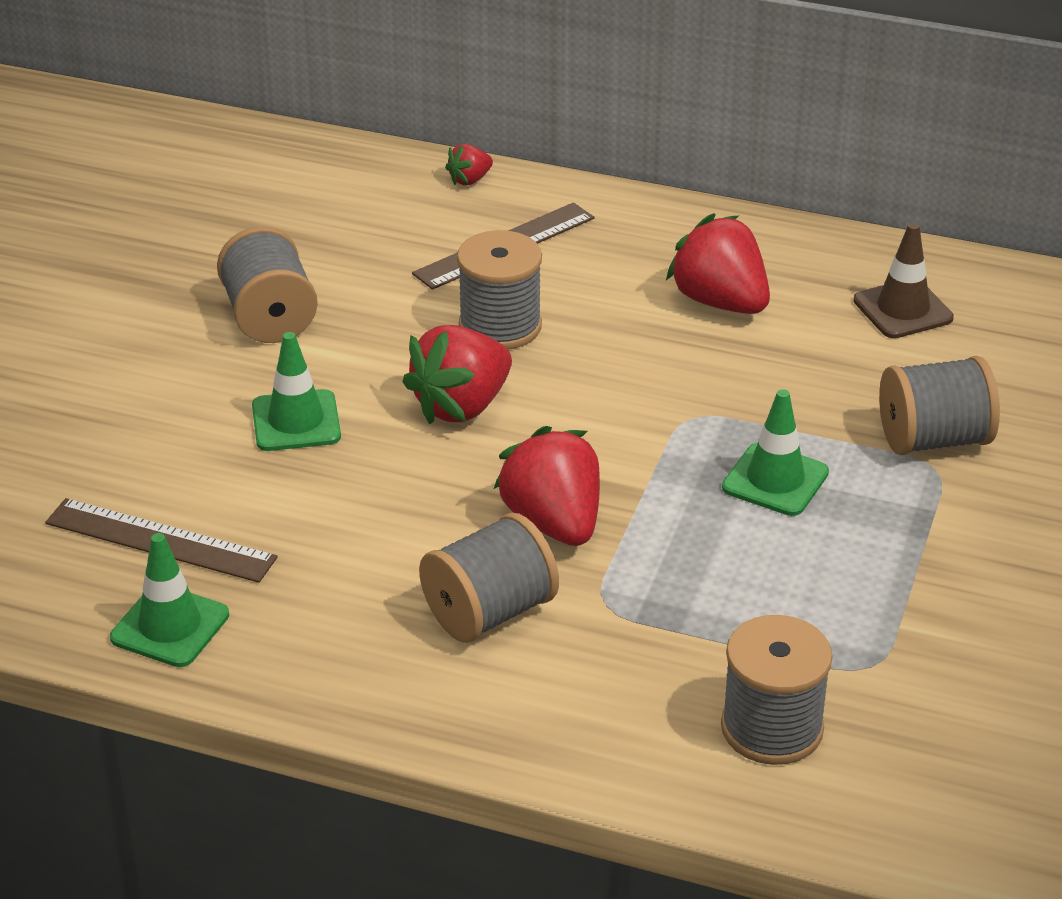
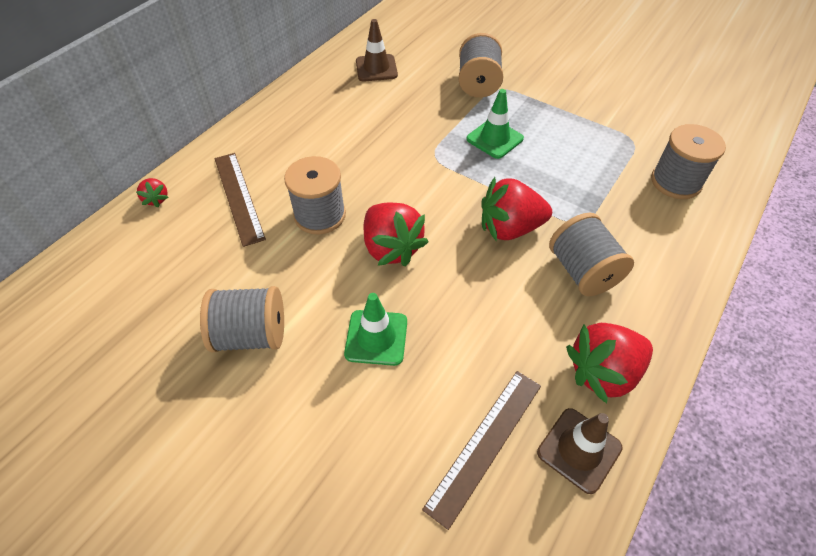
camera: 75 degrees left, 15 degrees up
green traffic cone [110,533,229,667] -> brown traffic cone [537,408,623,494]
red strawberry [666,213,770,314] -> red strawberry moved to [566,323,653,404]

